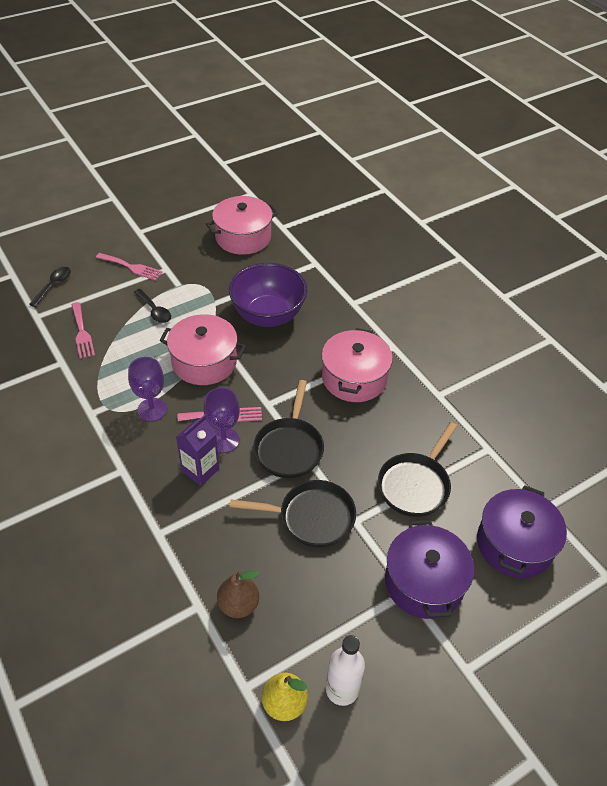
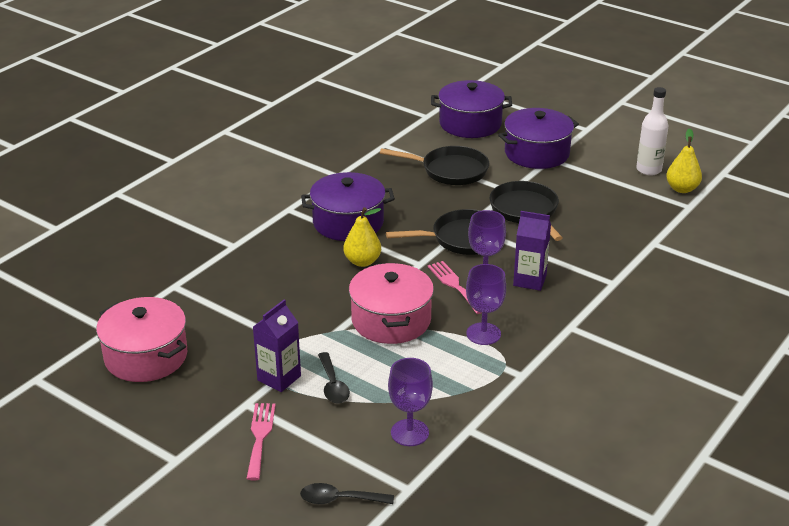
camera: 110 degrees left, 15 degrees down
pink fork [71,302,95,359] -> purple goblet [388,358,433,446]
black spoon [134,289,171,323] -> black spoon turned 135 degrees clockwise [318,352,350,404]
brown pear [217,570,259,618] -> none
purple bowl [229,263,307,327] -> none
pink pot [322,328,393,402] -> purple pot [301,172,395,241]
none -> purple carton [253,300,301,392]
none -> yellow pear [343,207,381,267]

